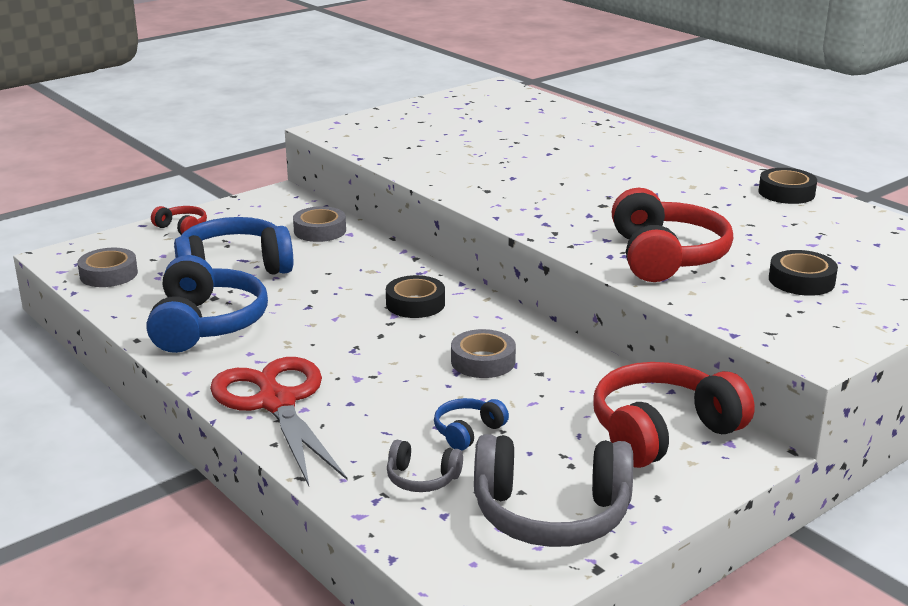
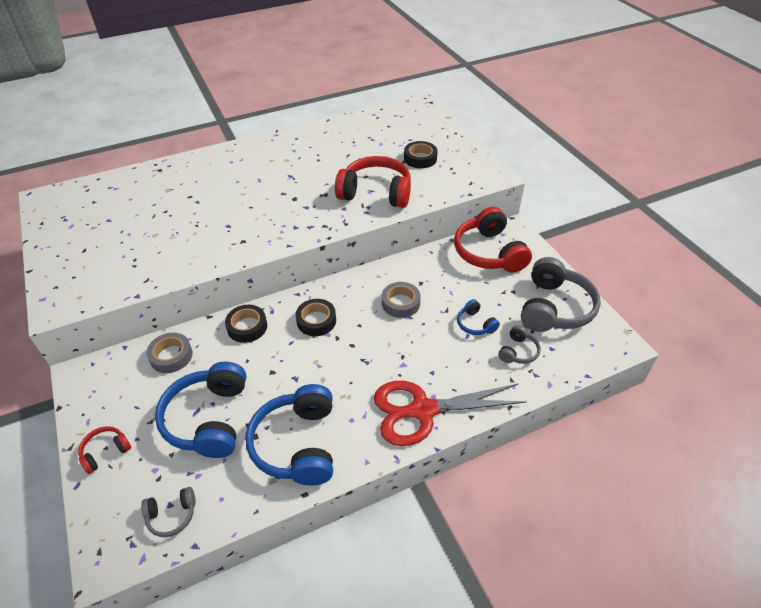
camera: 75 degrees left, 20 degrees up
grey tape [78,248,138,287] -> grey headphones [141,487,196,537]
blue headphones [146,255,268,353] -> blue headphones turned 105 degrees counterclockwise [246,384,333,485]
black tape [758,168,817,204] -> black tape moved to [225,305,267,343]

